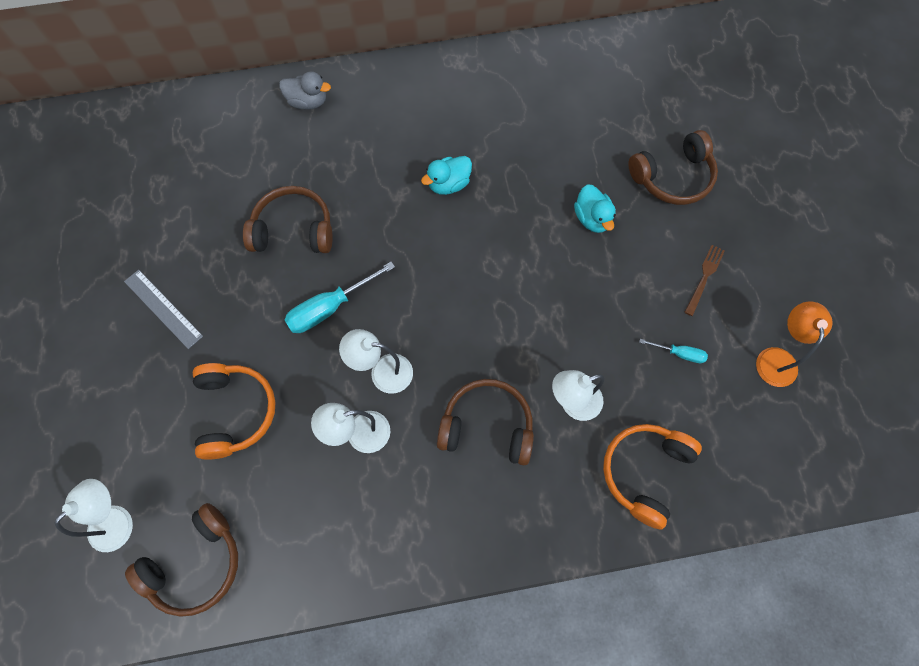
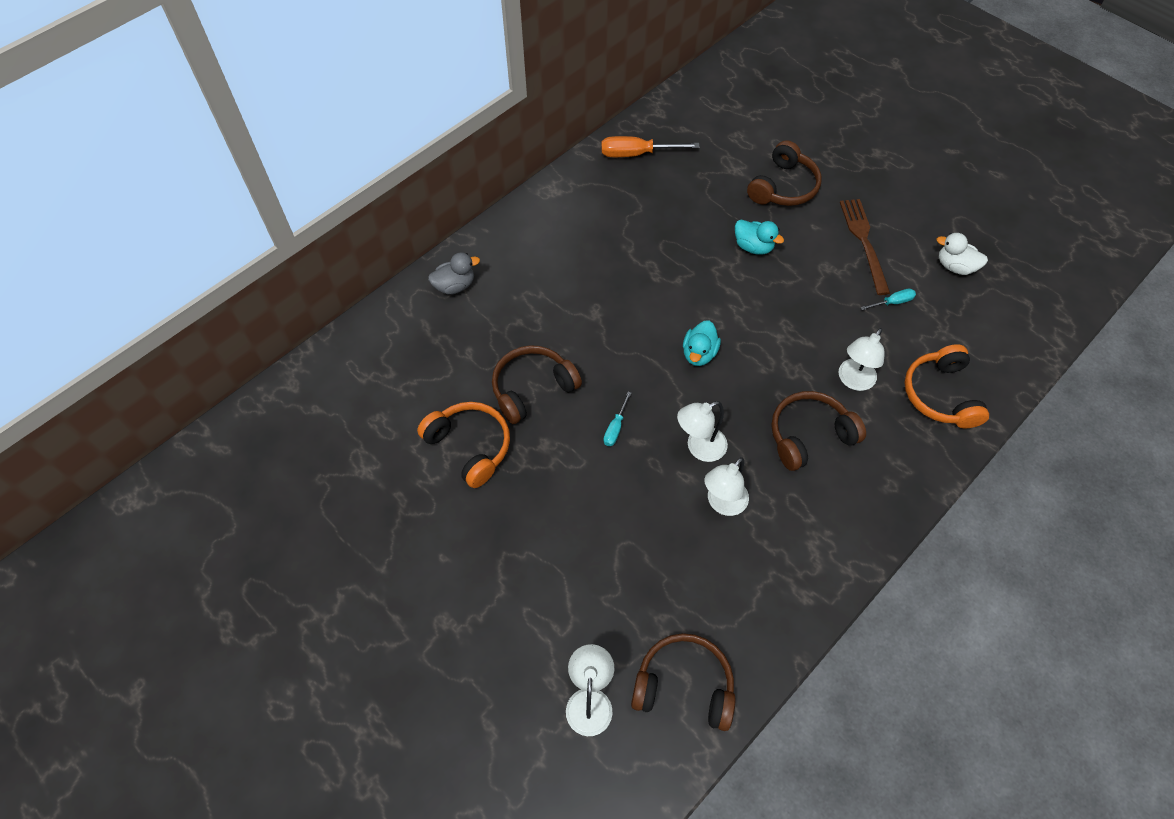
camera: 35 degrees left, 10 degrees down
grey ruler [124,270,203,349] -> none
brown headphones [125,503,238,617] -> brown headphones turned 90 degrees counterclockwise [631,633,736,731]
orange headphones [193,363,276,460] -> orange headphones moved to [417,402,510,488]
turquoise screwdriver [285,262,395,333] -> turquoise screwdriver [604,392,631,446], size x0.54
turquoise duck [421,156,472,195] -> turquoise duck moved to [683,320,721,366]
brown fork [685,245,725,316] -> brown fork [840,199,890,295], size x1.67
orange lamp [756,302,833,387] -> white duck [936,233,988,275]
none -> orange screwdriver [601,136,700,157]

